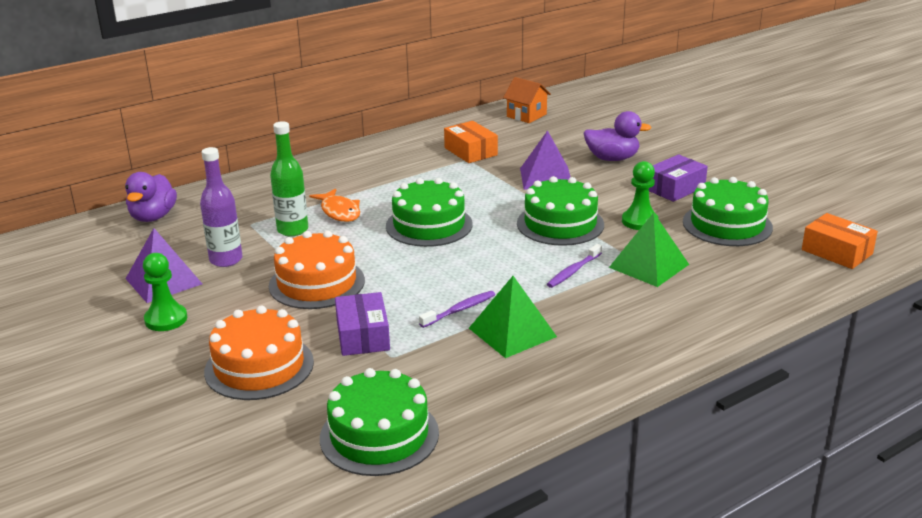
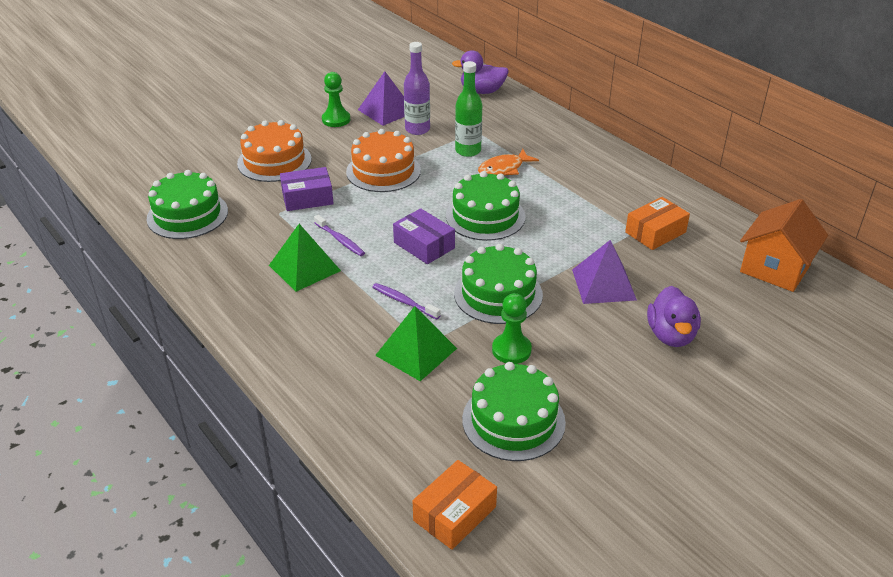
camera: 85 degrees right, 10 degrees up
orange house [503,77,551,123] -> orange house [740,199,828,292], size x1.50
purple box [649,154,708,202] -> purple box moved to [393,208,455,264]

